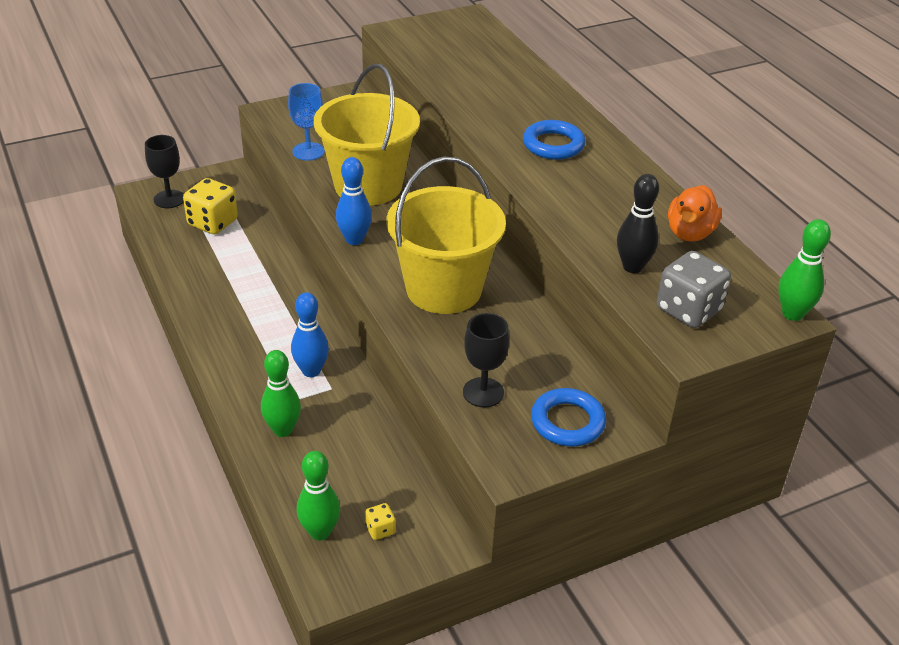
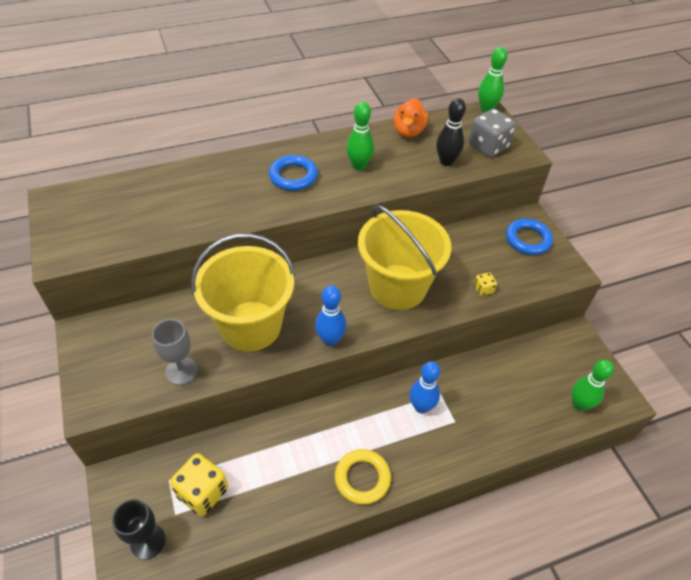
camera: 85 degrees left, 10 degrees up
green bowling pin [261,350,301,437] -> green bowling pin moved to [346,102,374,171]
blue goblet [288,83,325,161] -> grey goblet [152,319,198,385]
yellow dice [365,503,395,540] -> yellow dice moved to [474,272,497,296]
black goblet [463,313,509,407] -> none
orange duck [668,185,722,242] -> orange duck turned 75 degrees clockwise [393,98,428,137]
none -> yellow ring [335,449,391,505]

